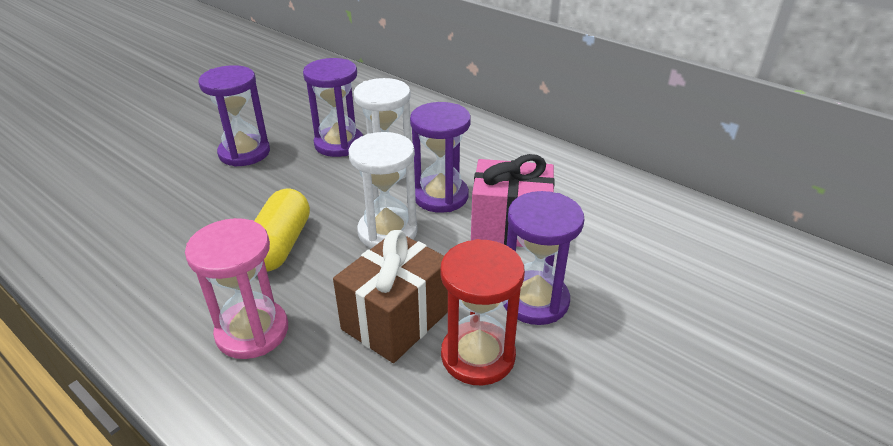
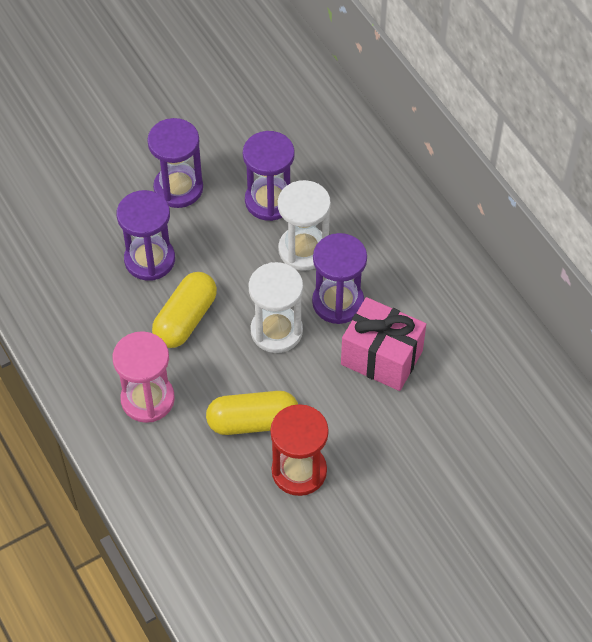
camera: 20 degrees right, 20 degrees up
brown gift [333,230,448,363] -> yellow capsule [206,391,298,435]
purple hourglass [503,191,584,325] -> purple hourglass moved to [117,190,175,281]

